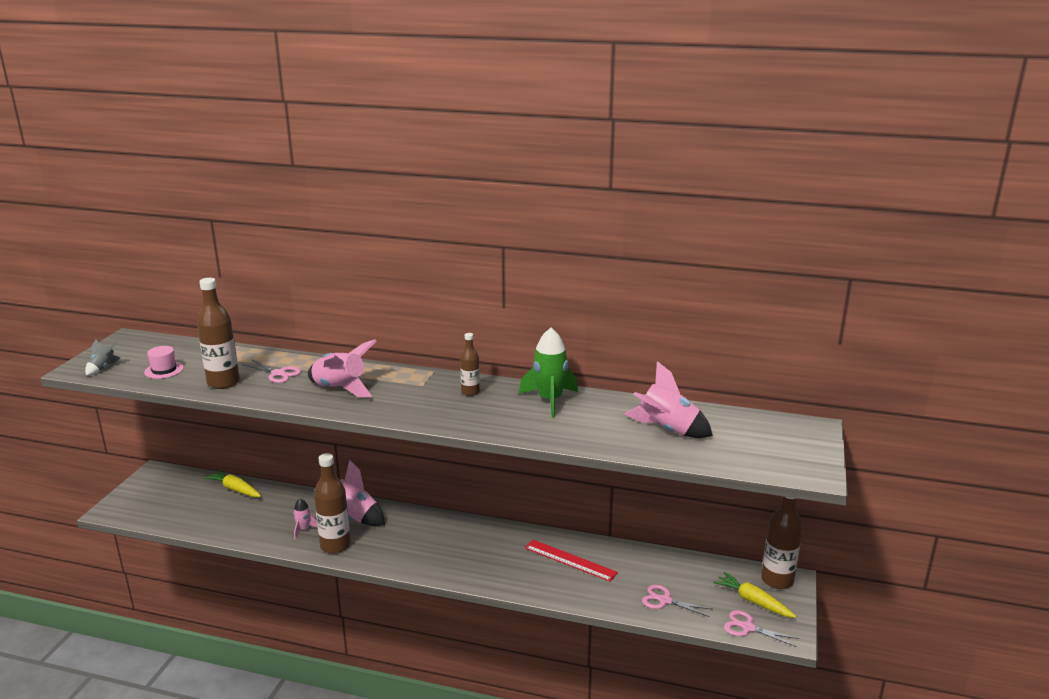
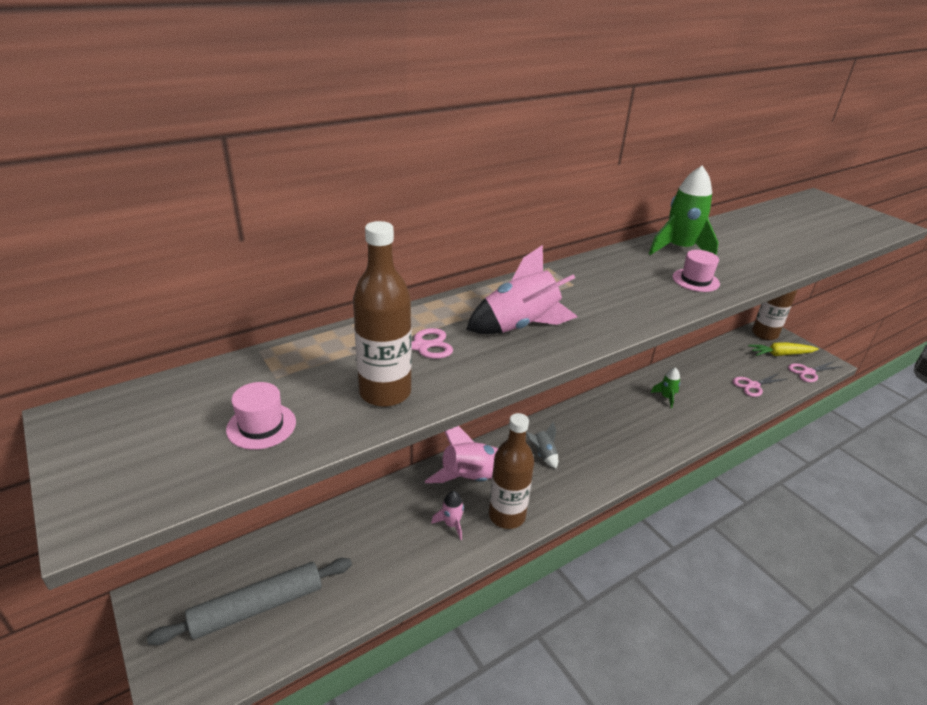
camera: 50 degrees left, 10 degrees up
grey rocket [85,340,121,375] -> grey rocket moved to [526,422,558,468]
yellow carrot [204,469,261,497] -> none
brown bottle [460,333,480,396] -> none
red ruler [525,540,618,582] -> green rocket [650,367,680,408]
pink rocket [625,361,713,438] -> none
none -> grey rolling pin [147,558,352,645]
none -> pink hat [672,250,720,292]

